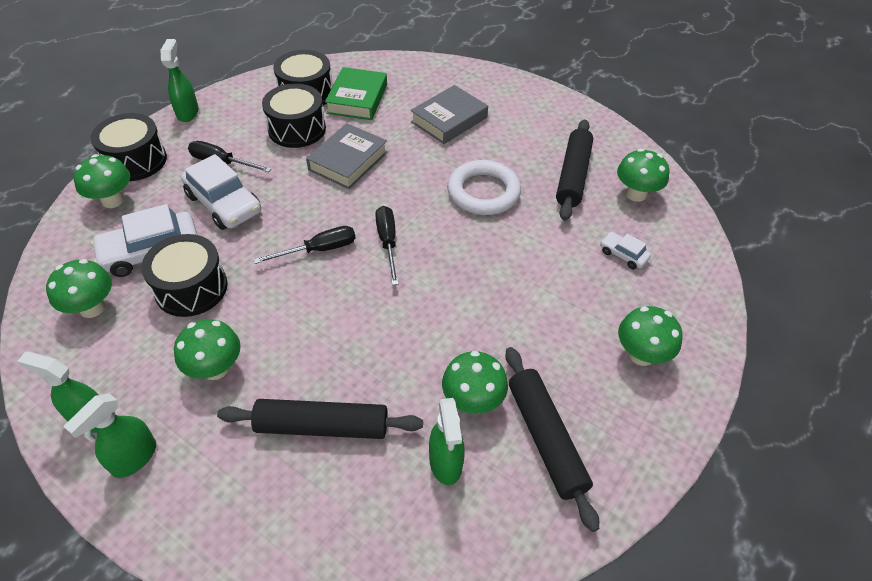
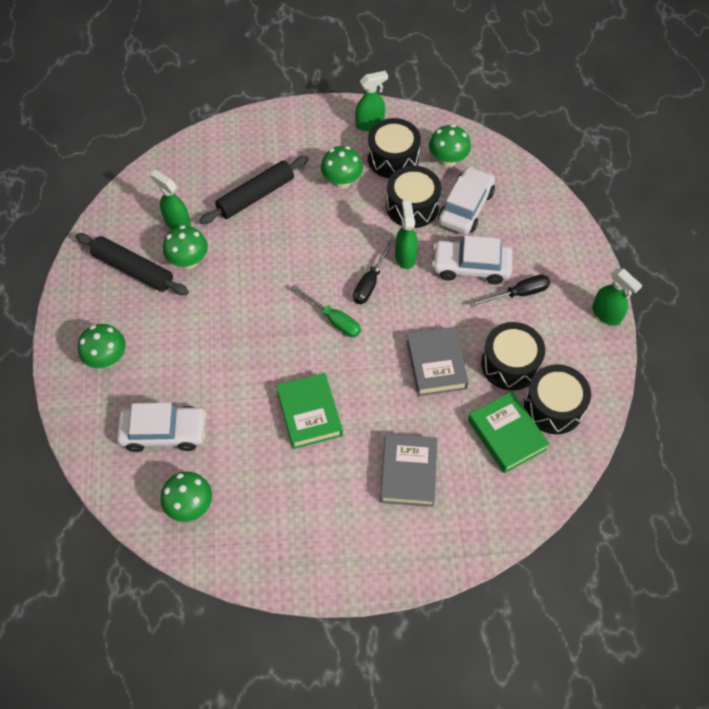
camera: 140 degrees right, 10 degrees up
green spray bottle [63,394,156,478] -> green spray bottle moved to [395,200,418,269]
green mushroom [73,154,130,208] -> none
black drum [90,113,167,181] -> black drum moved to [368,118,421,178]
black screwdriver [375,206,399,285] -> green screwdriver [292,285,361,337]
white ring [447,160,521,215] -> green book [276,373,343,449]
black rolling pin [556,119,593,221] -> none
white car [600,232,651,269] -> white car [117,403,207,452], size x1.98

